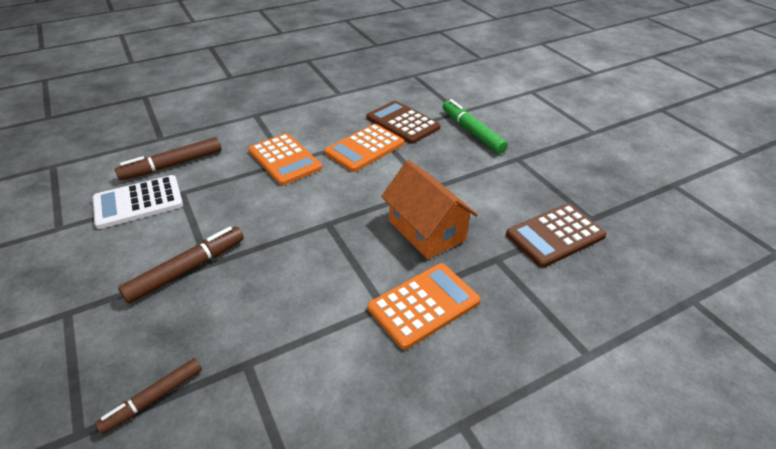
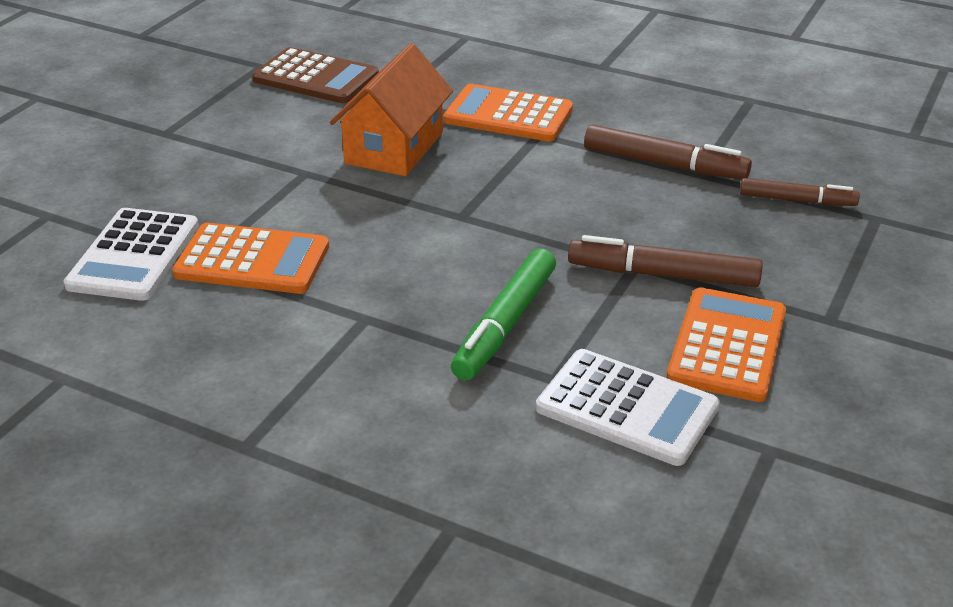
camera: 125 degrees left, 5 degrees down
brown marker [115,137,221,180] -> brown marker moved to [584,124,752,180]
orange calculator [248,133,322,186] -> orange calculator moved to [666,287,786,402]
brown calculator [367,101,441,144] -> white calculator [64,208,199,301]
green marker [443,99,508,154] -> green marker moved to [451,248,556,381]

